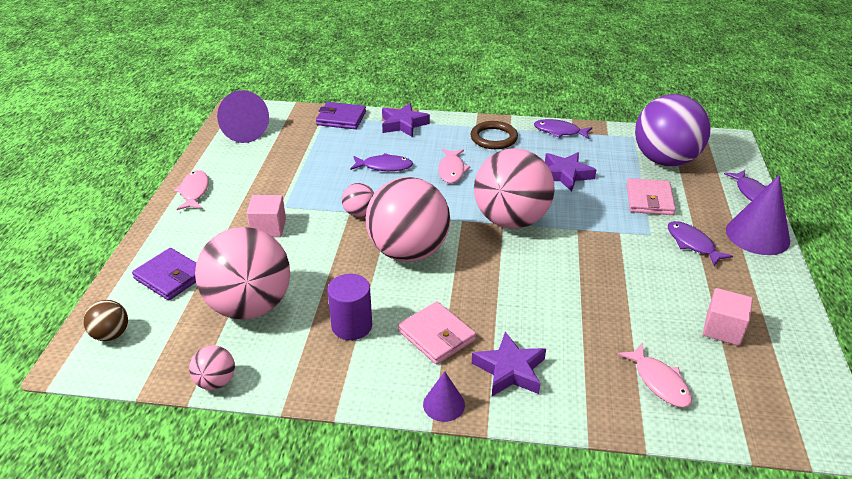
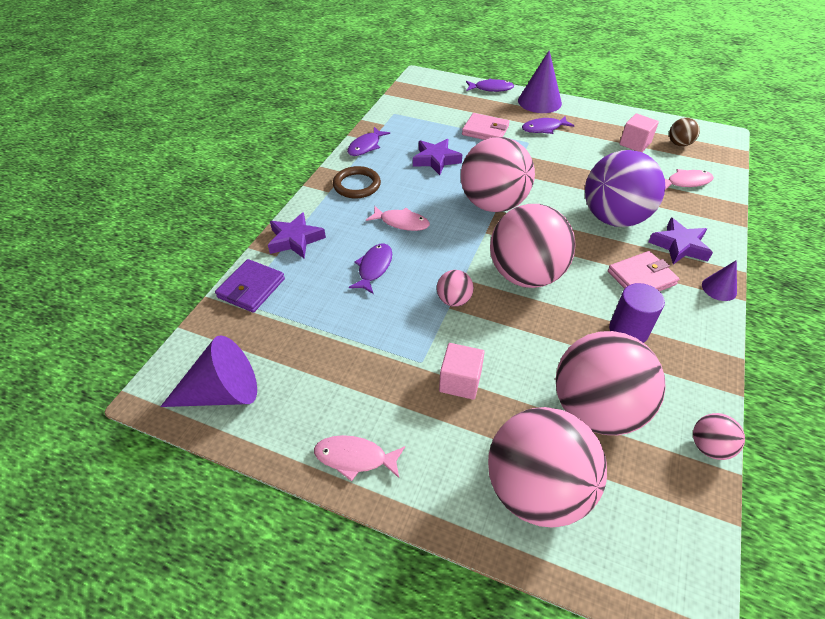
camera: 75 degrees left, 10 degrees up
brown ball [83,300,128,341] -> brown ball moved to [669,118,700,147]
purple wallet [132,248,196,301] -> pink ball [488,407,607,527]
purple ball [635,94,711,167] -> purple ball moved to [585,150,665,227]

